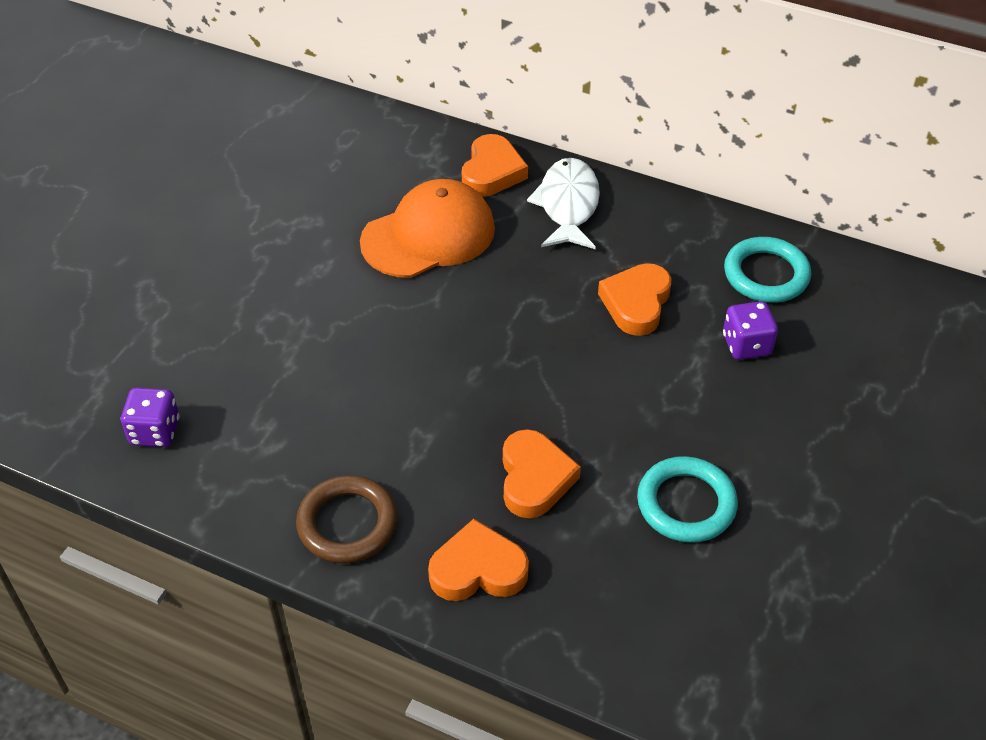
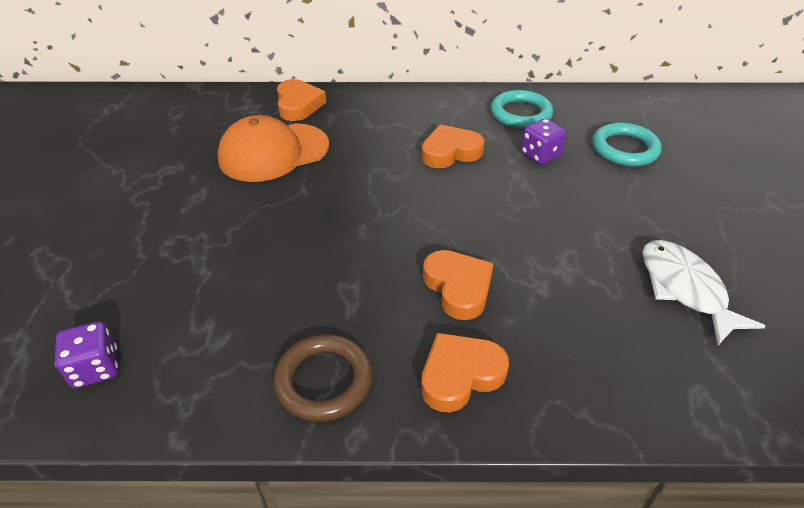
camera: 25 degrees left, 5 degrees down
orange cap [360,179,495,278] -> orange cap turned 150 degrees counterclockwise [217,115,329,182]
white fish [527,158,600,249] -> white fish moved to [642,240,766,345]
orange heart [598,263,671,336] -> orange heart turned 75 degrees clockwise [421,124,485,168]
turquoise ring [637,456,738,543] -> turquoise ring moved to [592,122,662,167]

